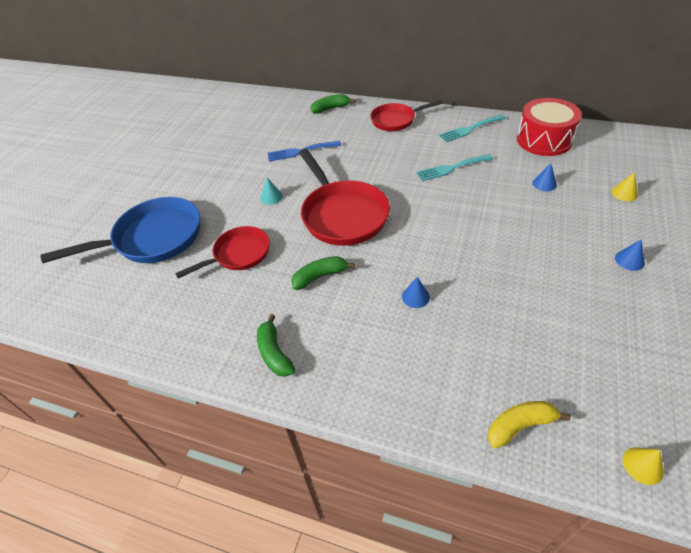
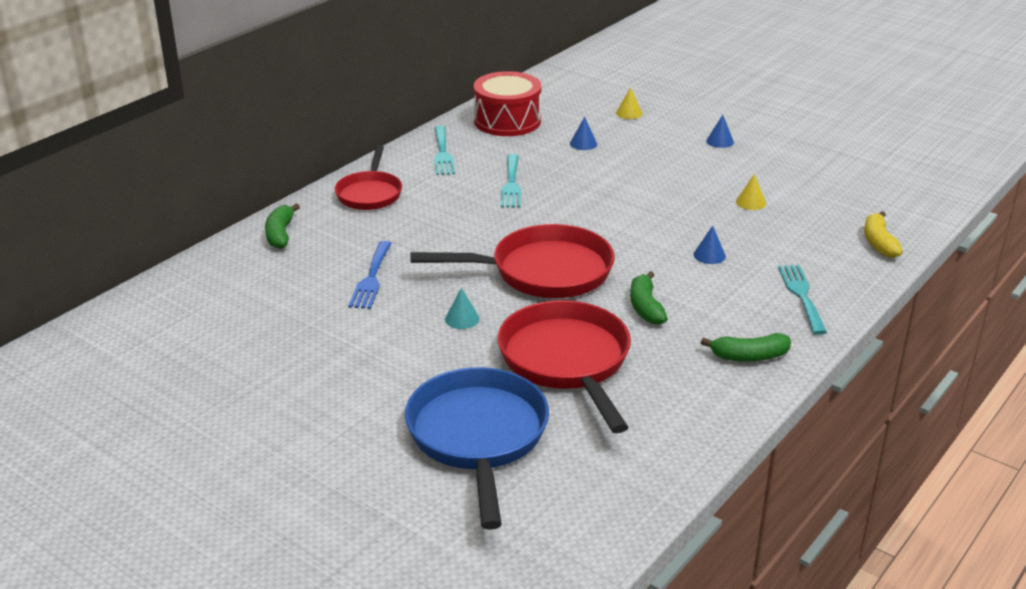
camera: 75 degrees left, 15 degrees down
red pan [175,226,270,278] -> red pan [498,300,631,433], size x1.61
yellow cone [623,447,664,485] -> yellow cone moved to [736,174,766,210]
none -> turquoise fork [778,265,827,335]

